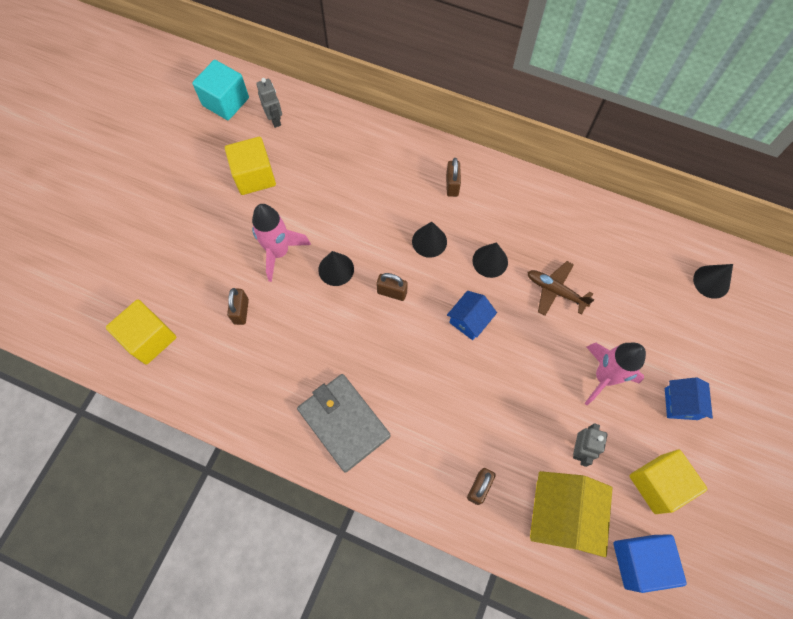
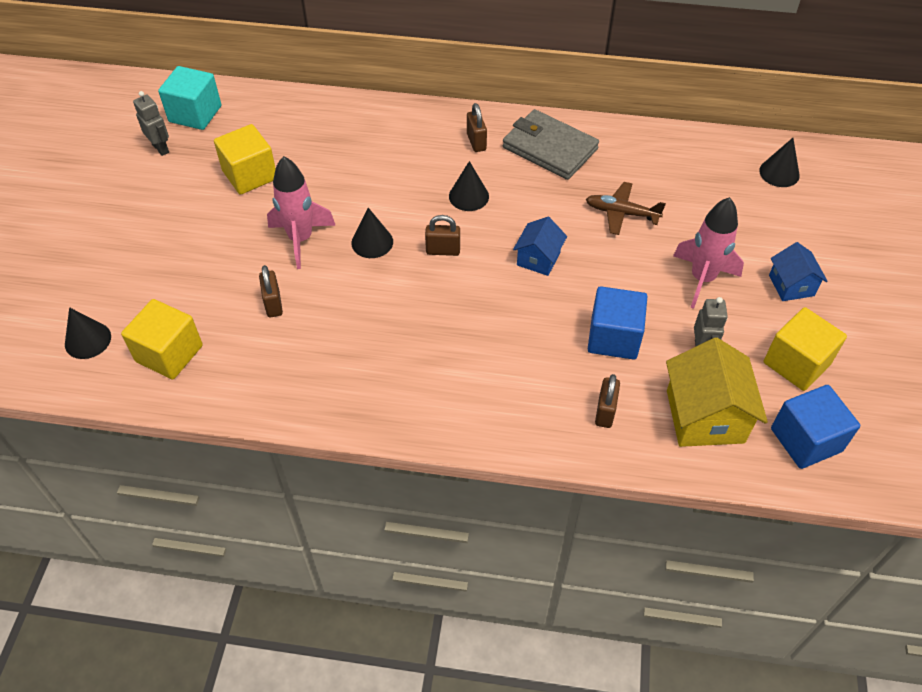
camera: 15 degrees left, 15 degrees down
grey robot [256,78,282,128] -> grey robot moved to [133,91,169,156]
grey wallet [297,374,391,473] -> grey wallet moved to [503,109,599,180]
black cone [472,242,508,278] -> black cone moved to [65,307,111,359]
none -> blue cube [588,286,647,360]

